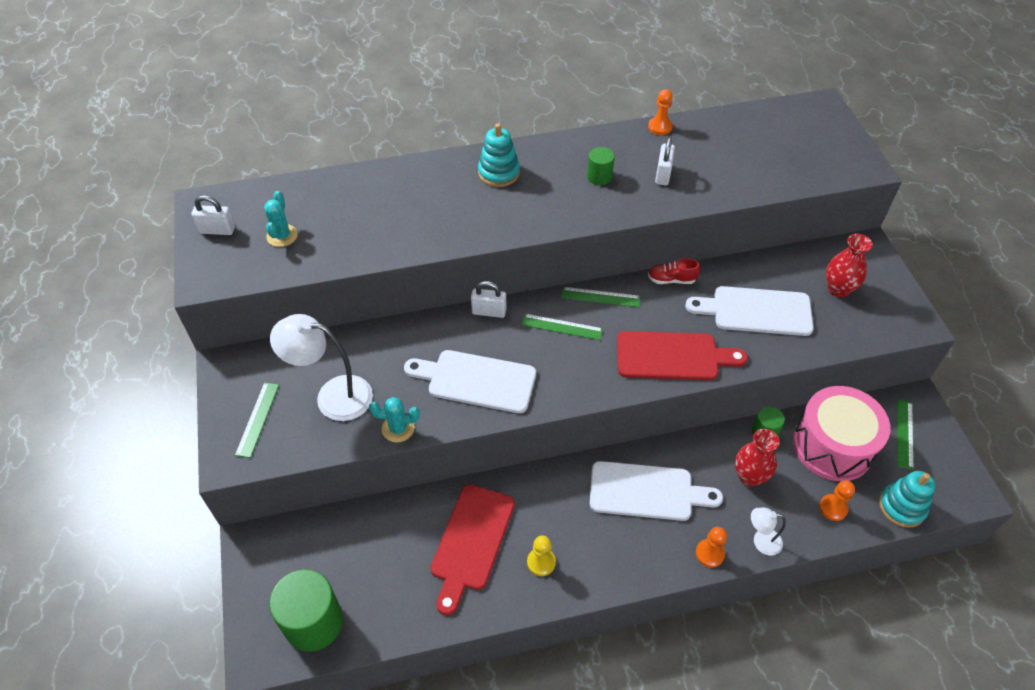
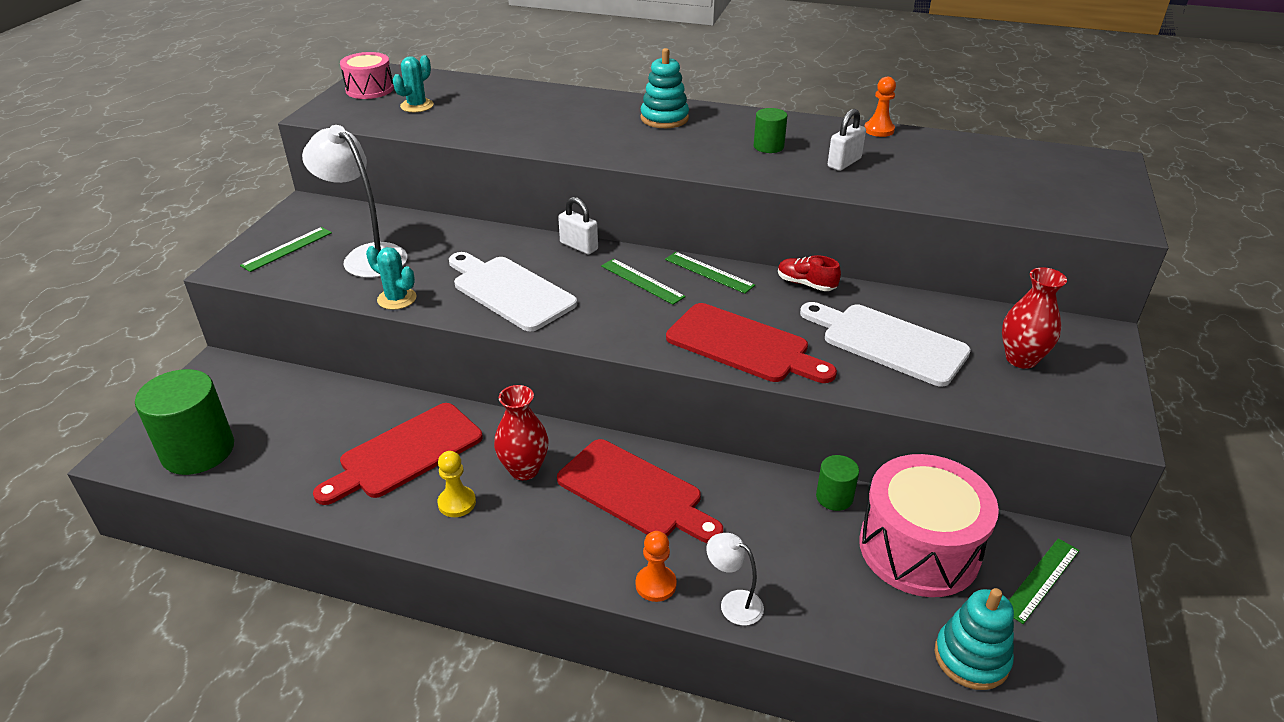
camera: 30 degrees right, 15 degrees down
white padlock [191,195,235,235] -> pink drum [340,52,394,99]
white cutting board [590,461,723,521] -> red cutting board [557,439,723,543]
red vase [735,429,780,487] -> red vase moved to [494,385,548,480]
orange pawn [819,480,855,521] -> none

